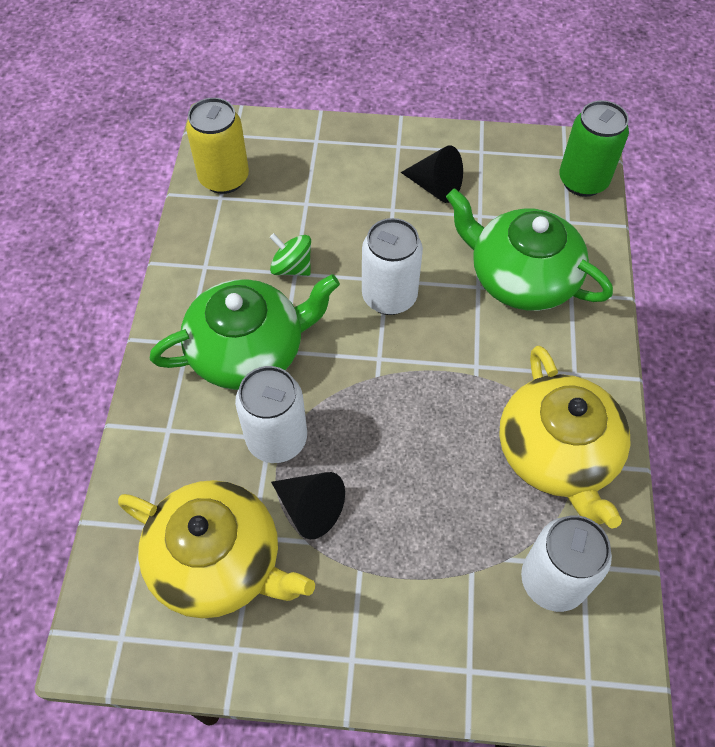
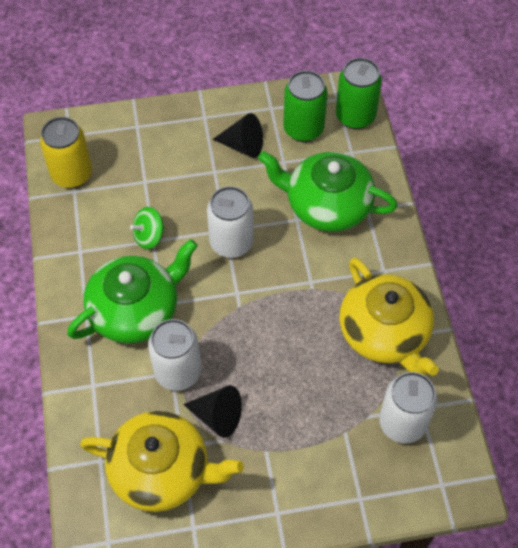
camera: 15 degrees left, 0 degrees up
green spinning top [270,233,311,276] -> green spinning top turned 45 degrees counterclockwise [130,207,165,249]
none -> green can [283,70,328,142]

